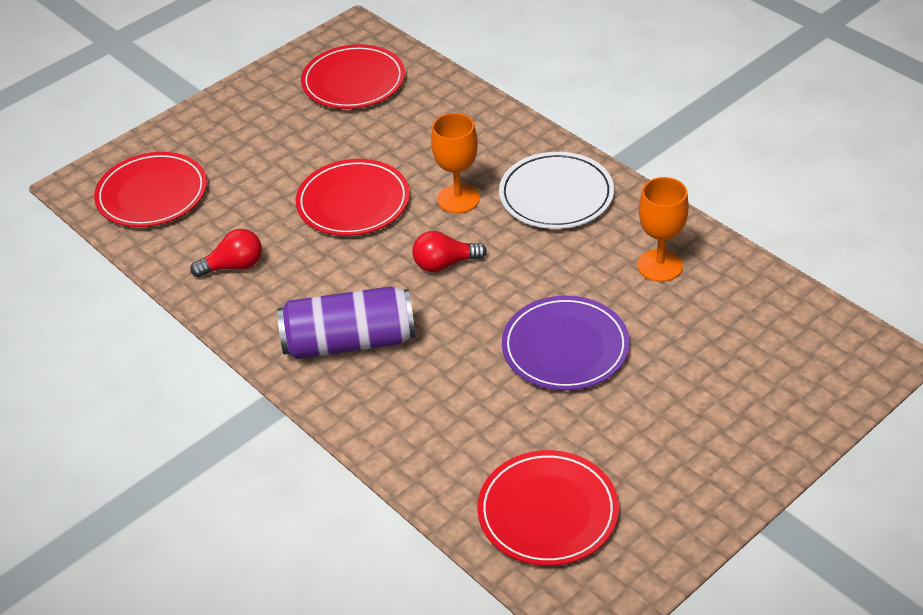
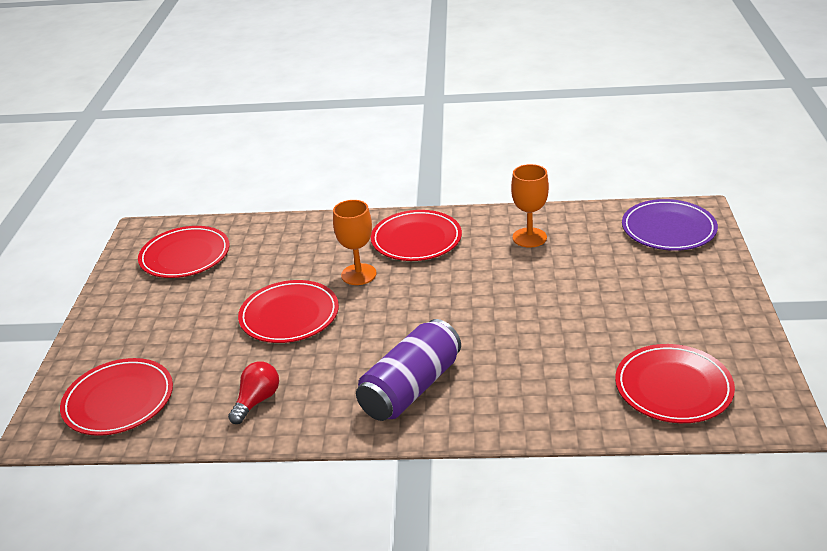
camera: 45 degrees left, 10 degrees down
red light bulb [412,231,487,272] -> none
white plate [499,152,614,229] -> red plate [371,210,462,261]
purple plate [502,296,630,390] -> purple plate moved to [622,199,718,251]

